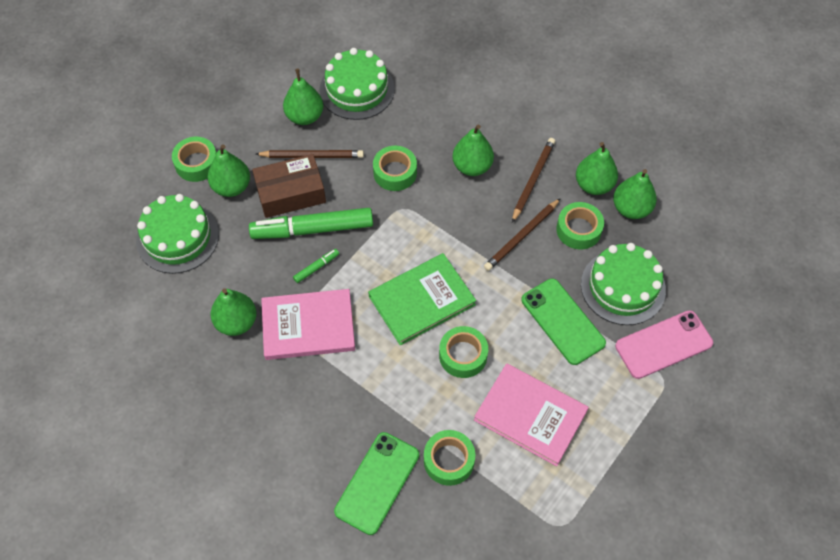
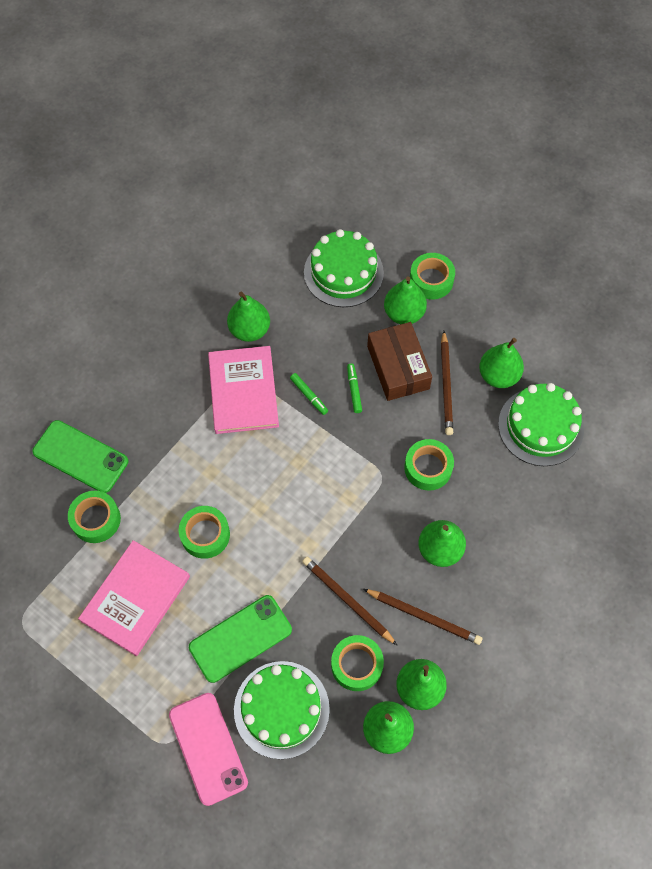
camera: 90 degrees right, 5 degrees up
green marker [249,208,373,239] -> green marker [347,363,362,413], size x0.42
green book [368,253,476,345] -> none

